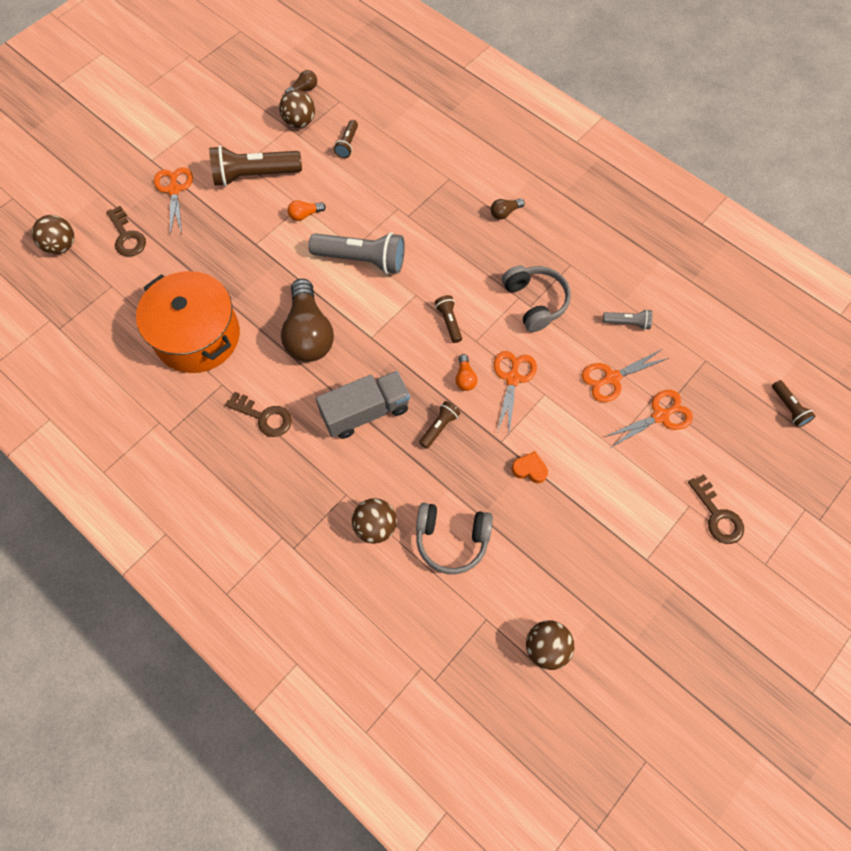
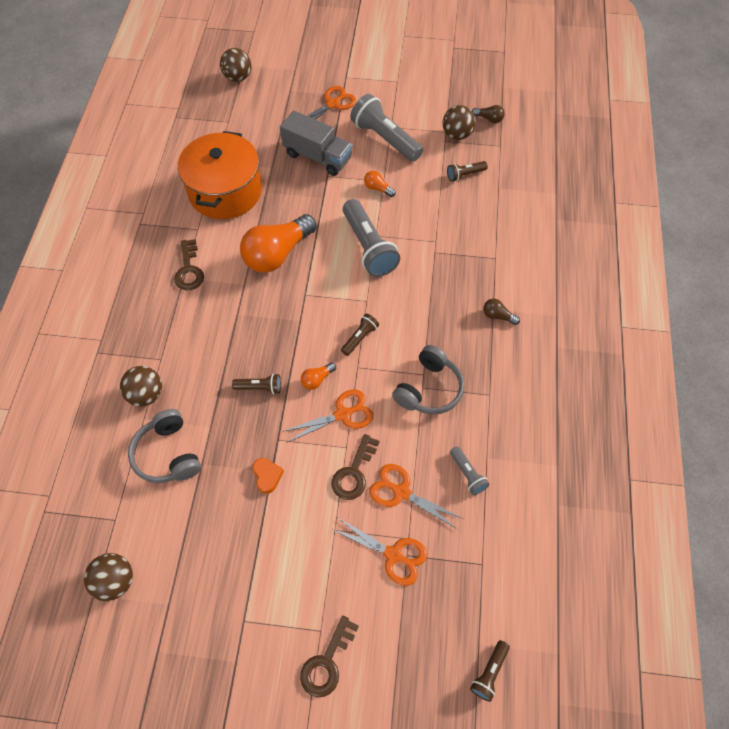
camera: 55 degrees right, 5 degrees down
brown key [106,206,146,257] -> brown key moved to [332,434,379,500]
brown flashlight [209,145,302,187] -> grey flashlight [350,94,423,162]
brown light bulb [281,279,334,362] -> orange light bulb [240,214,316,273]
grey truck [316,371,410,439] -> grey truck moved to [280,111,353,176]

